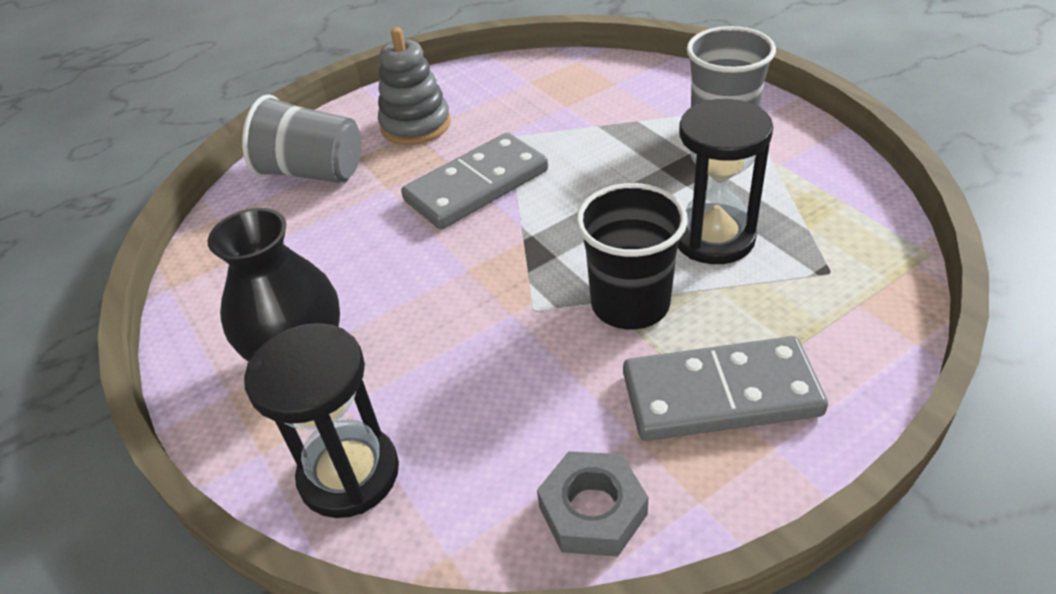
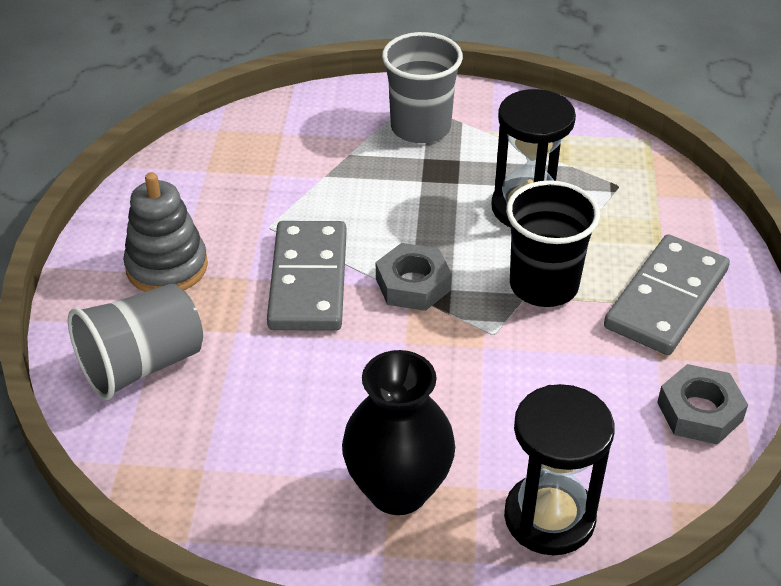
camera: 55 degrees left, 0 degrees up
none -> grey nut [376,243,452,311]

